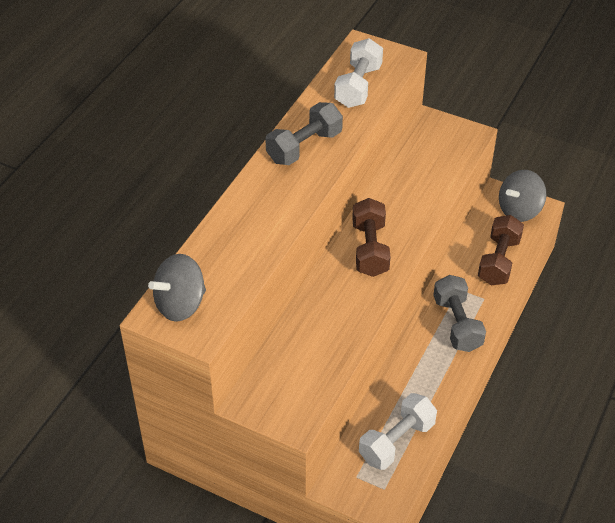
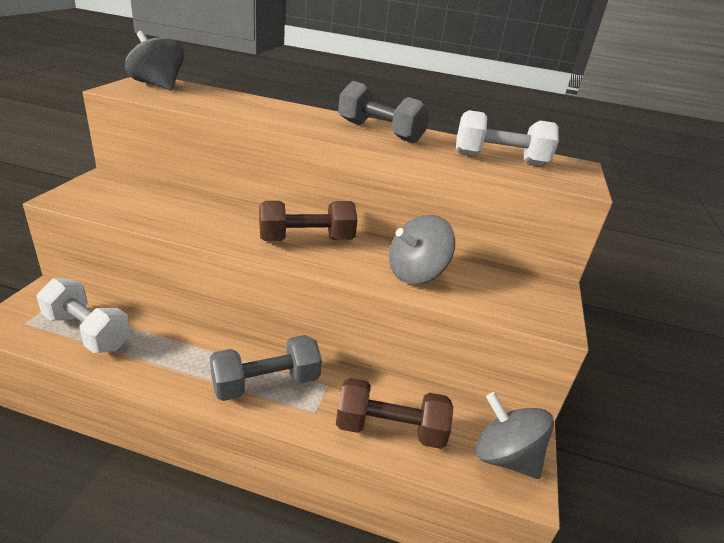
camera: 75 degrees right, 15 degrees down
none -> grey spinning top [389,215,455,284]

